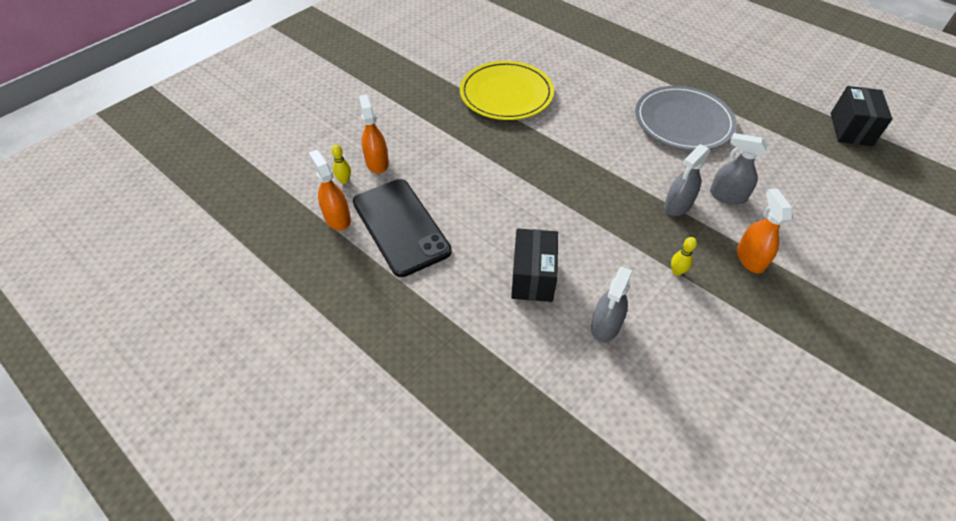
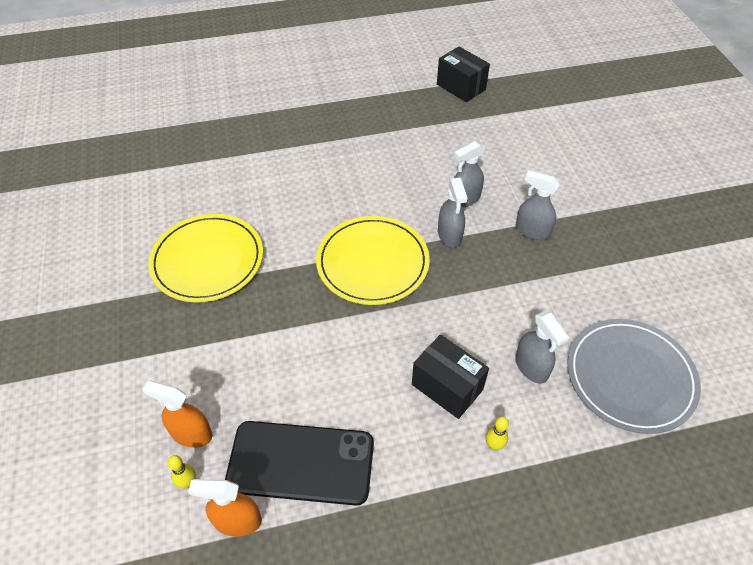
camera: 55 degrees left, 0 degrees up
grey plate [635,86,737,150] -> grey plate moved to [567,319,701,434]
yellow bowling pin [671,237,697,276] -> yellow bowling pin moved to [486,416,509,451]
orange spray bottle [737,188,792,274] -> grey spray bottle [516,171,559,240]
none -> yellow plate [316,216,430,305]

